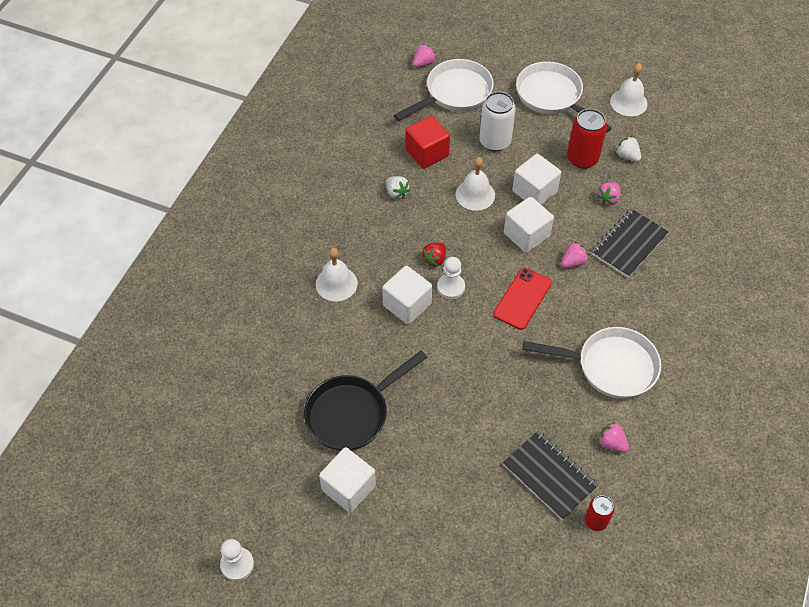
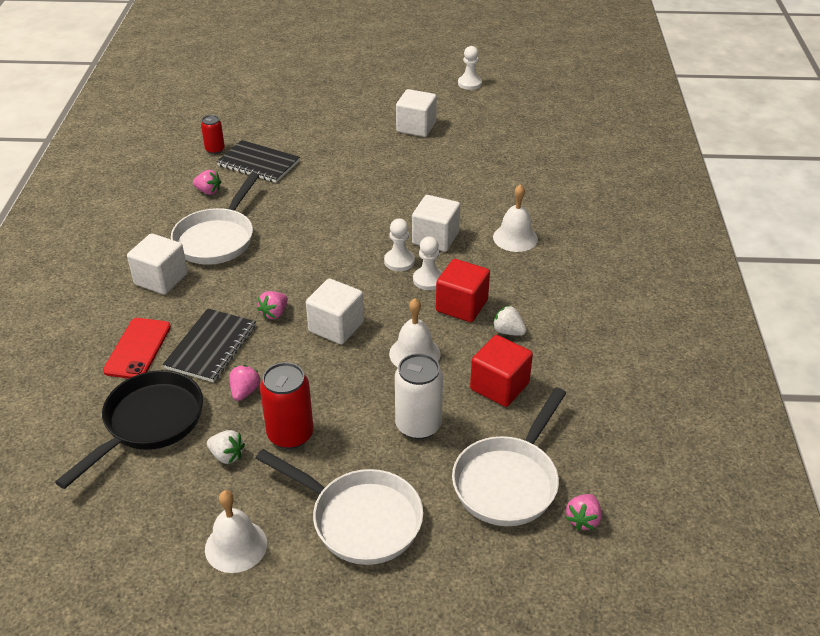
camera: 160 degrees right, 15 degrees down
black pan [304,350,428,451] -> black pan moved to [55,370,203,489]
red strawberry [421,243,446,267] -> white pawn [413,236,443,290]
red phone [493,268,552,330] -> red phone moved to [103,318,171,379]
white cube [512,154,561,205] -> white cube moved to [127,233,188,295]
white pan [522,327,661,399] -> white pan turned 60 degrees counterclockwise [171,173,259,265]
none -> red cube [436,259,490,322]

